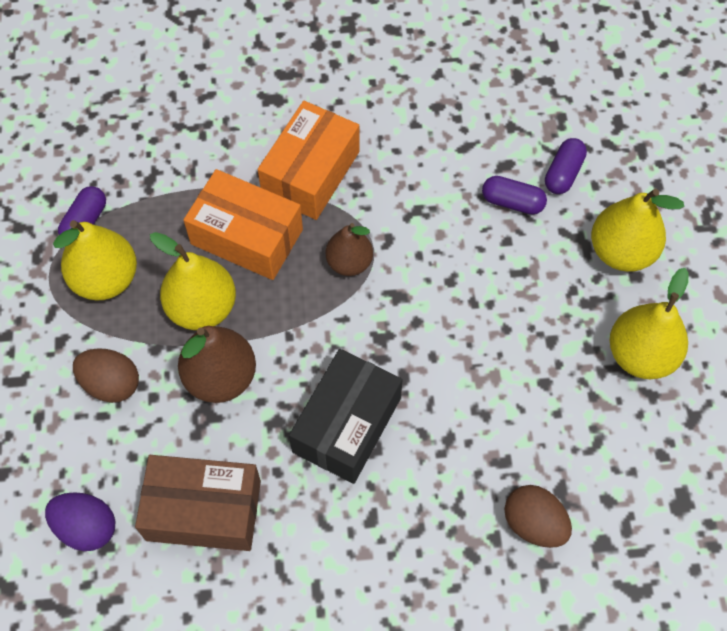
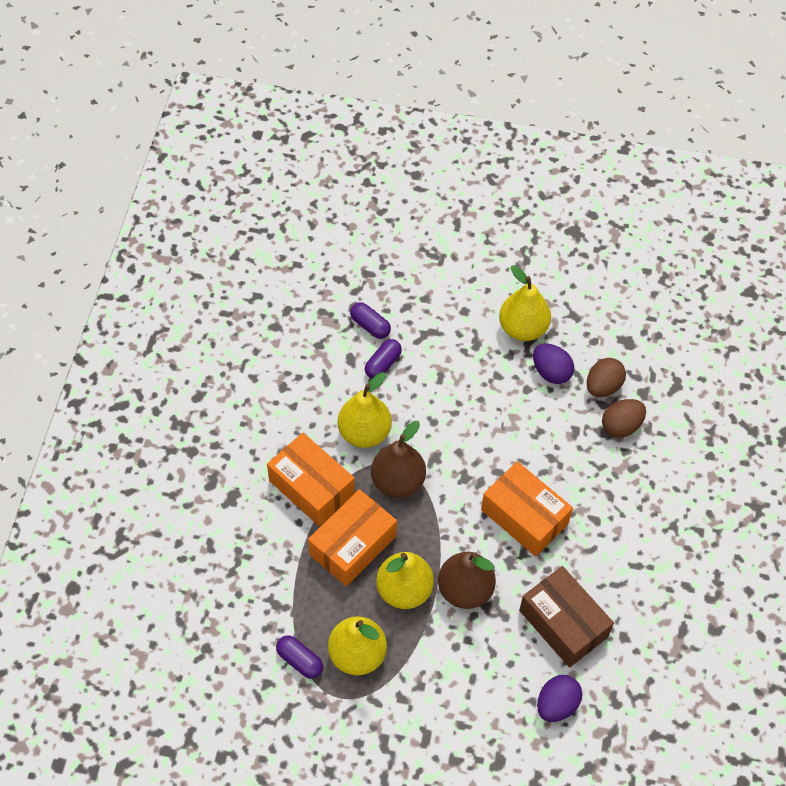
camera: 75 degrees left, 5 degrees down
brown egg [73,348,139,403] -> brown egg moved to [587,358,626,397]
brown box [135,455,261,551] -> brown box turned 60 degrees counterclockwise [519,566,614,668]
black box [289,349,403,484] -> orange box [481,461,573,557]
brown pear [326,223,373,276] -> brown pear [371,421,426,498], size x1.52
yellow pear [591,189,685,272] -> yellow pear moved to [338,372,392,448]
none -> purple egg [533,344,574,384]

